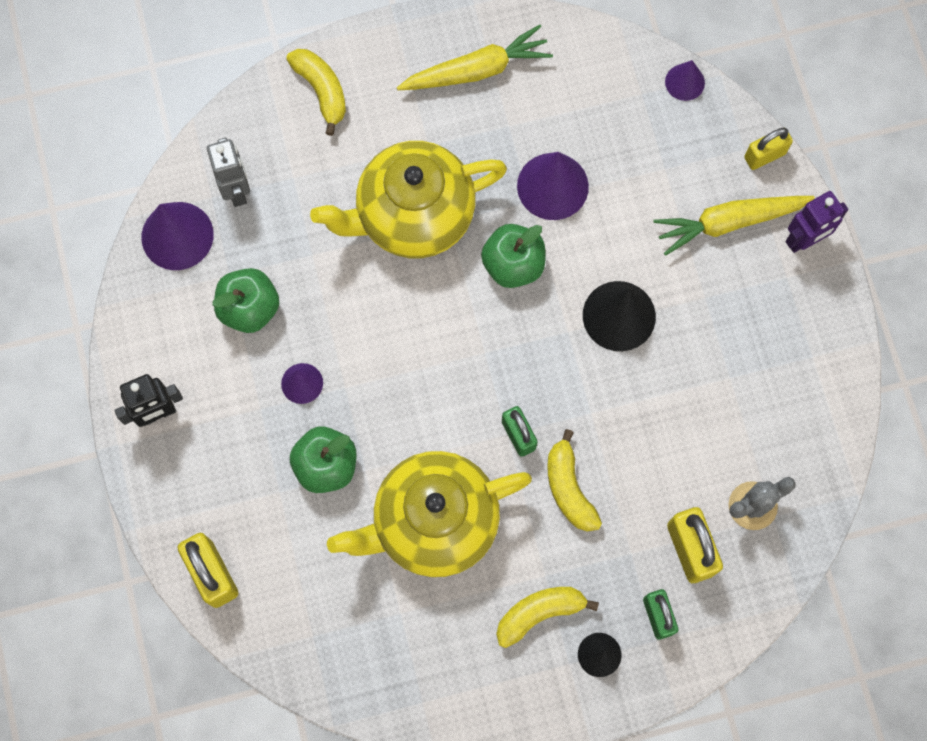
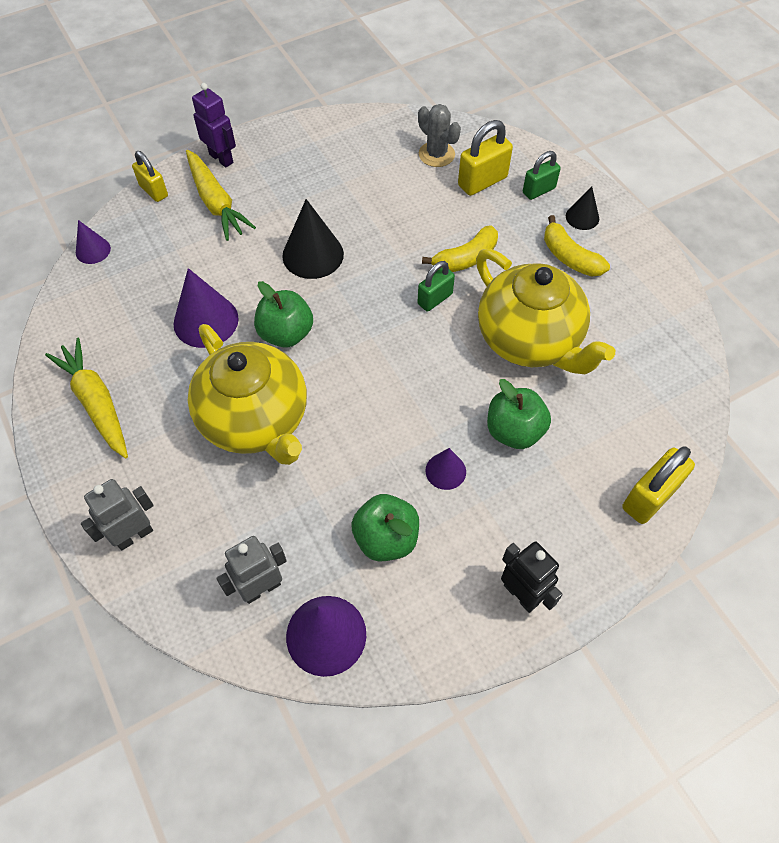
camera: 105 degrees left, 15 degrees down
yellow banana [286,49,346,136] -> grey robot [81,479,154,550]

